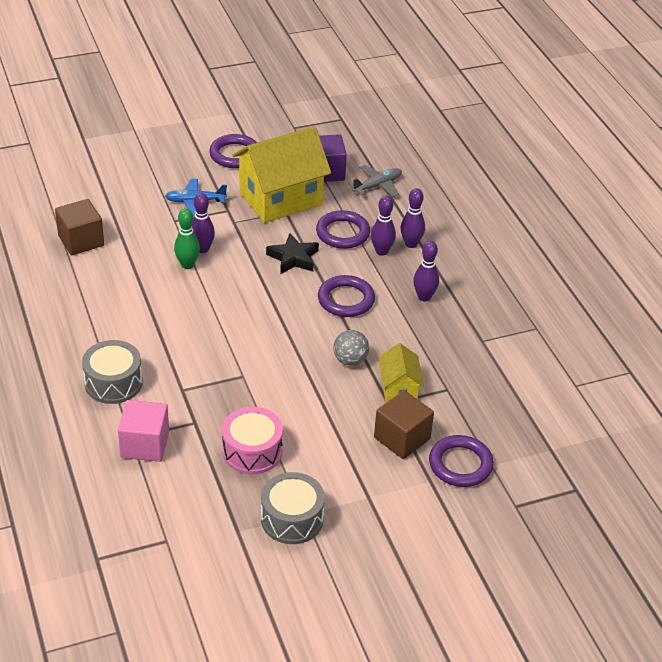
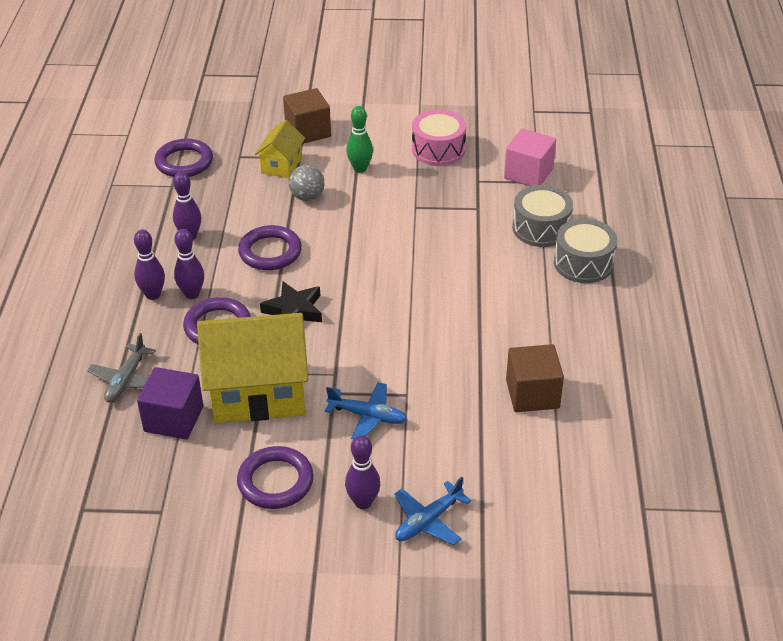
camera: 155 degrees left, 0 degrees up
green bowling pin [174,208,200,269] -> green bowling pin moved to [347,106,373,173]
purple bowling pin [192,193,215,253] -> purple bowling pin moved to [345,435,380,509]
grey drum [261,472,325,544] -> grey drum moved to [554,219,617,283]
grey plane [348,165,402,197] -> grey plane turned 60 degrees counterclockwise [87,333,156,403]
purple ring [429,435,494,487] -> purple ring moved to [154,138,213,177]
none -> blue plane [394,477,472,545]

